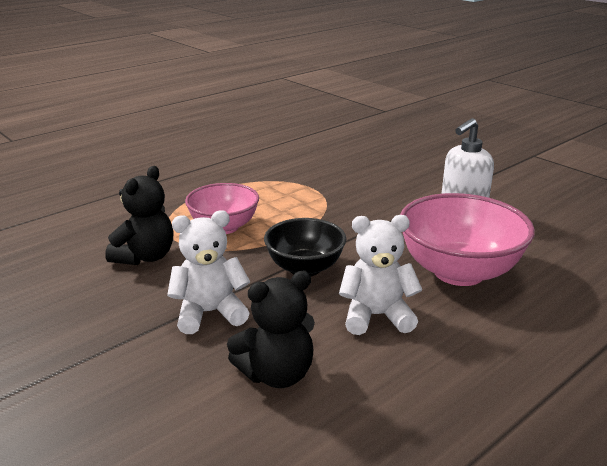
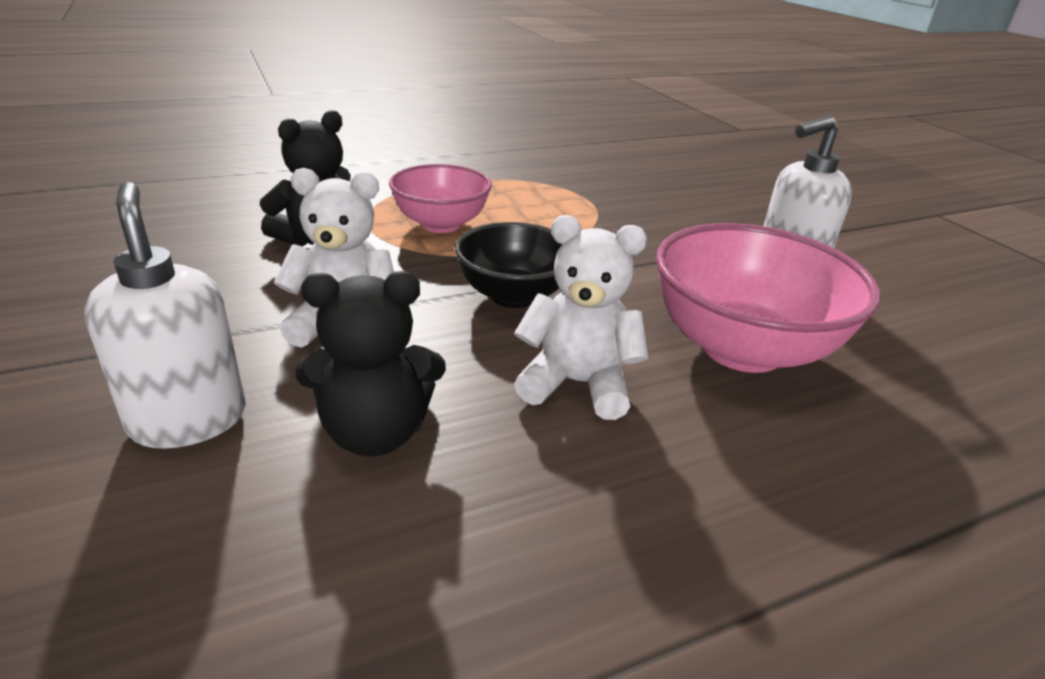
camera: 15 degrees right, 5 degrees up
none -> white soap dispenser [84,182,246,449]

